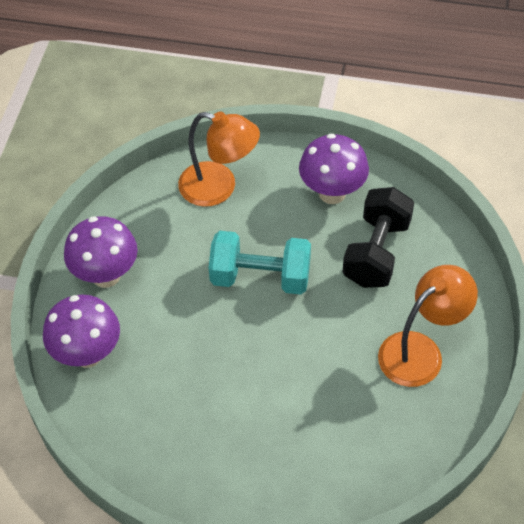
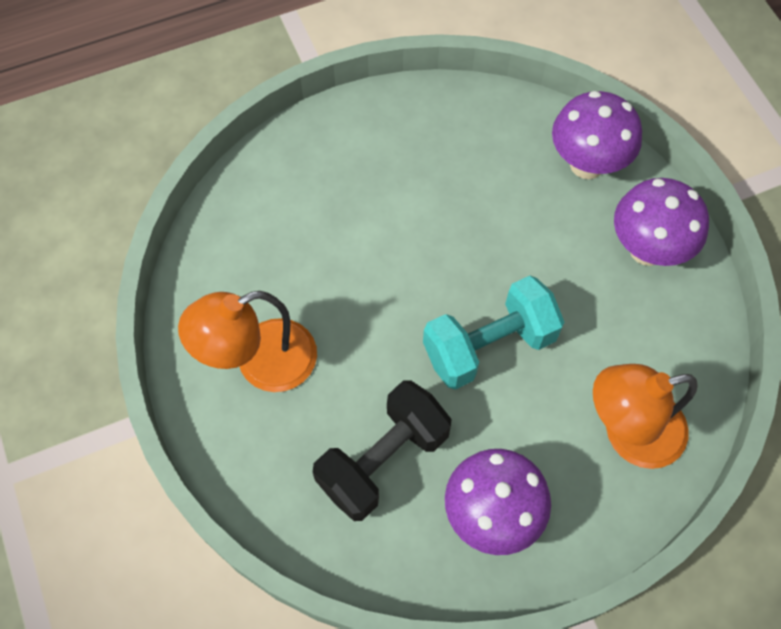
camera: 145 degrees right, 10 degrees up
black dumbbell [342,187,414,288] -> black dumbbell turned 60 degrees clockwise [313,380,452,521]
orange lamp [378,265,478,387] -> orange lamp turned 45 degrees clockwise [178,291,317,392]

